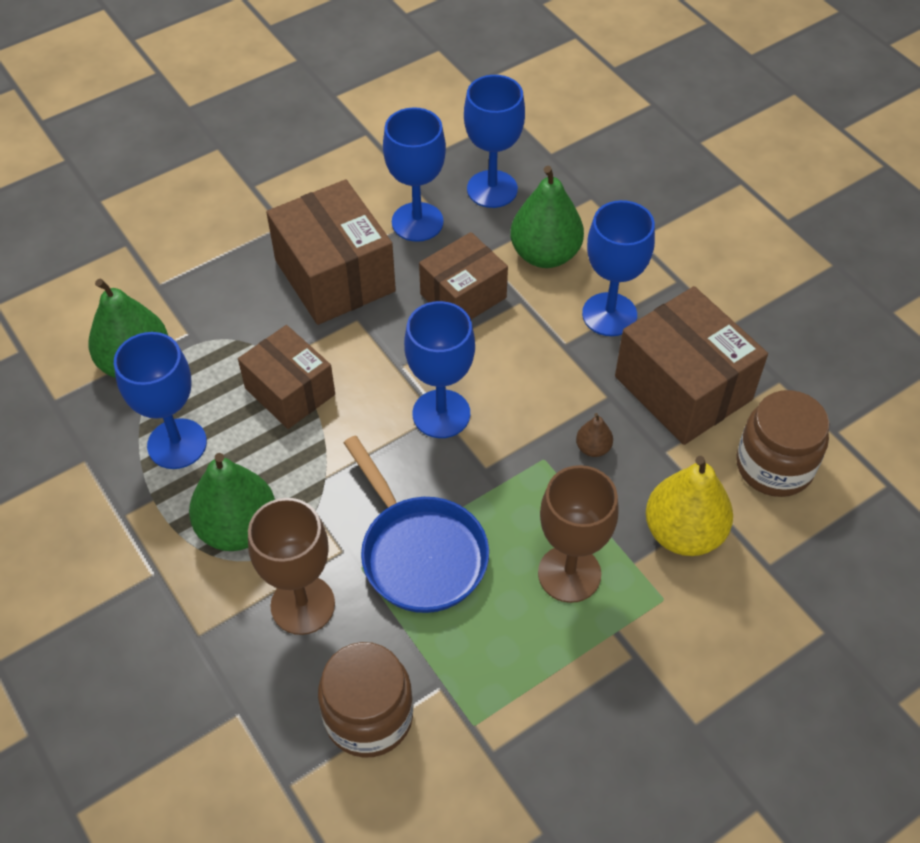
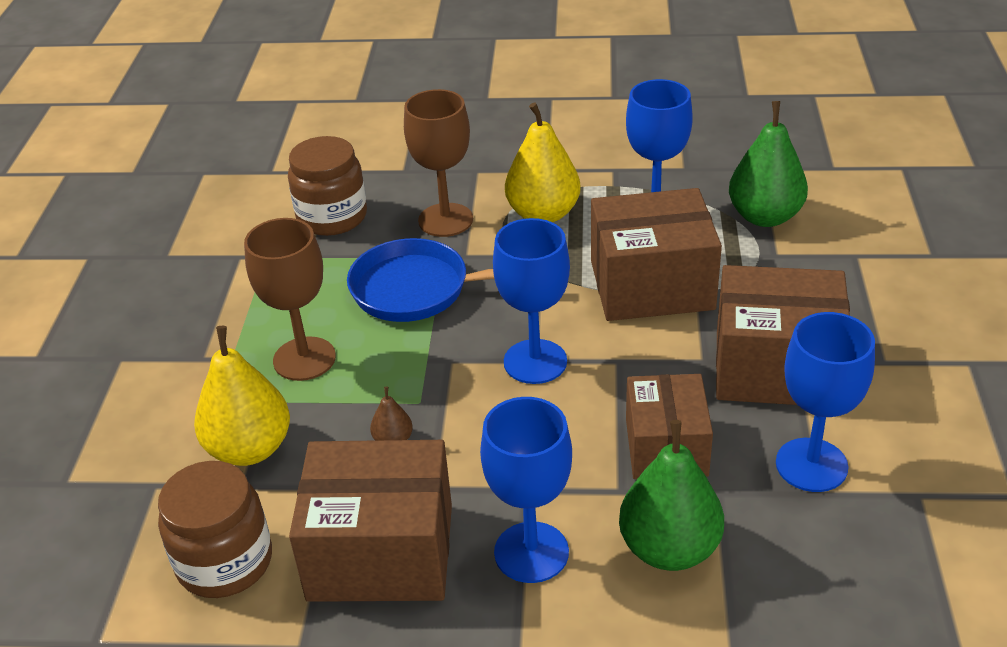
camera: 130 degrees right, 15 degrees down
green pear [189,453,275,551] -> yellow pear [505,102,581,222]
brown box [238,325,335,429] -> brown box [591,188,722,321], size x1.52
blue goblet [464,75,525,208] -> none

